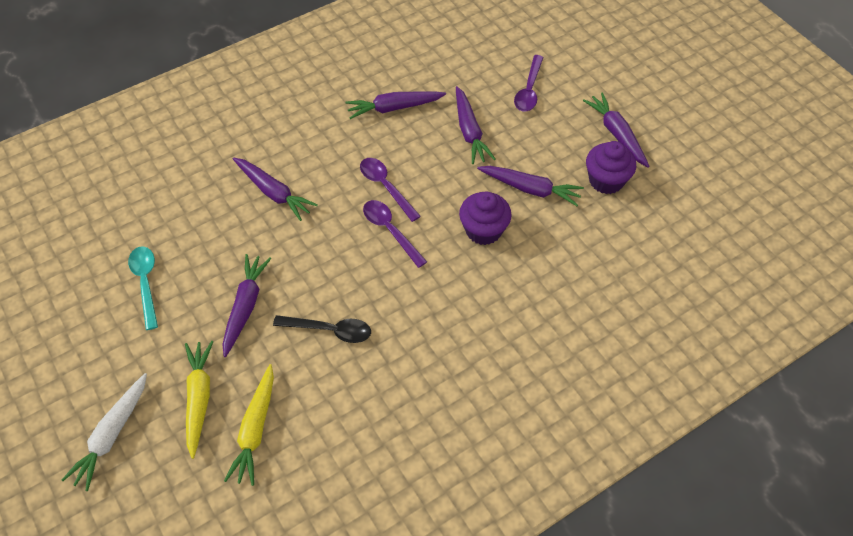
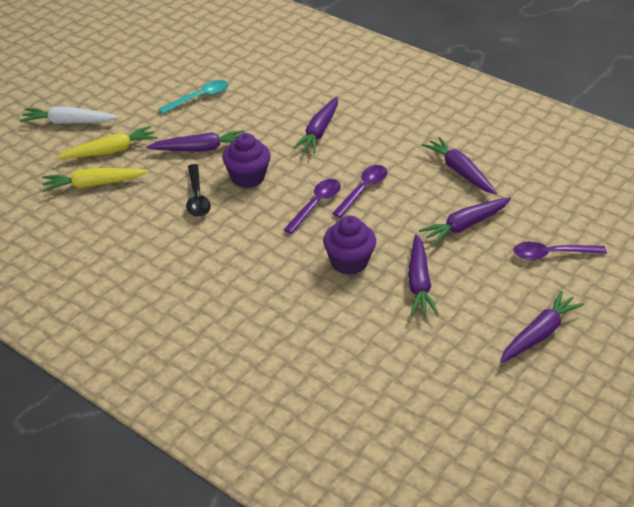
camera: 70 degrees right, 15 degrees down
purple cupcake [586,141,636,194] -> purple cupcake moved to [222,133,271,188]

